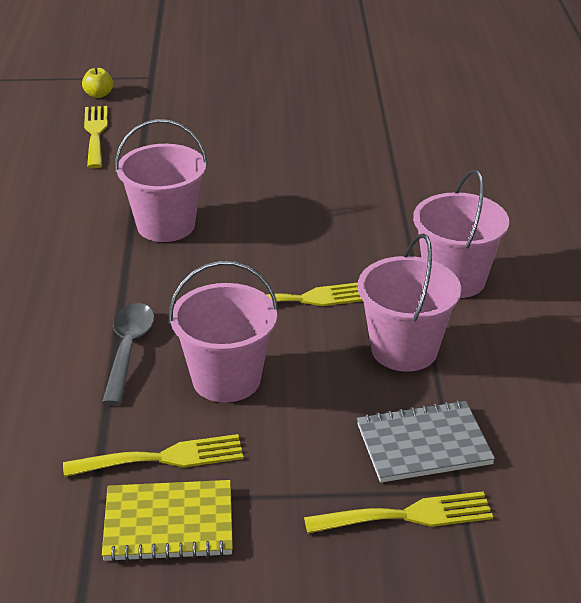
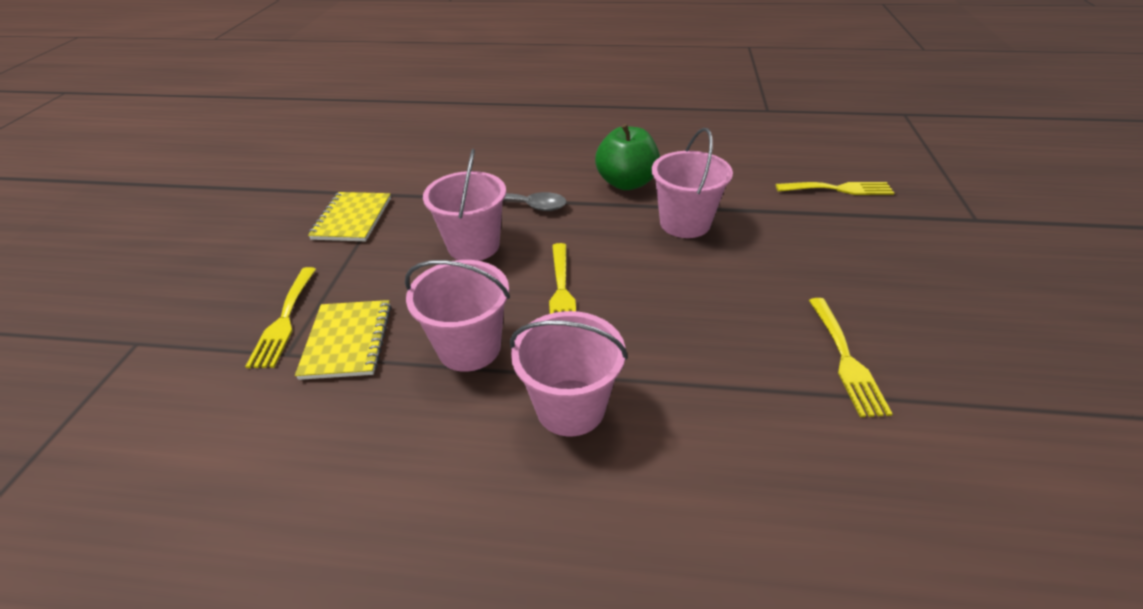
camera: 100 degrees right, 5 degrees up
yellow fork [63,434,244,477] -> yellow fork moved to [809,298,893,417]
yellow apple [82,68,113,98] -> none
grey notebook [357,400,495,483] -> yellow notebook [295,300,391,380]
none -> green apple [595,124,660,190]

